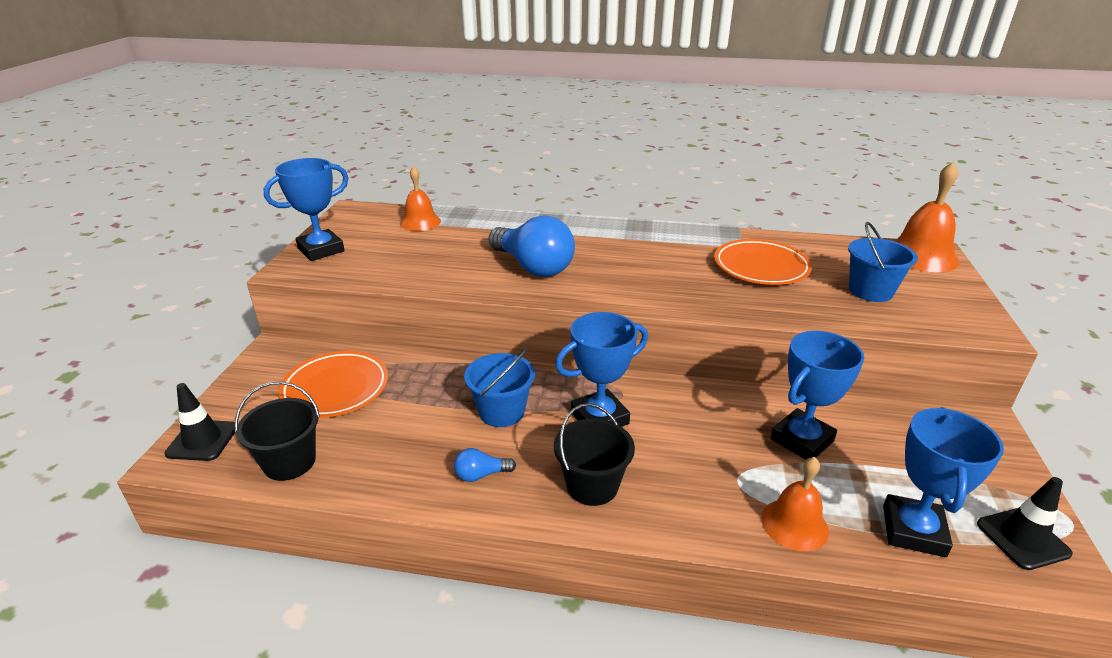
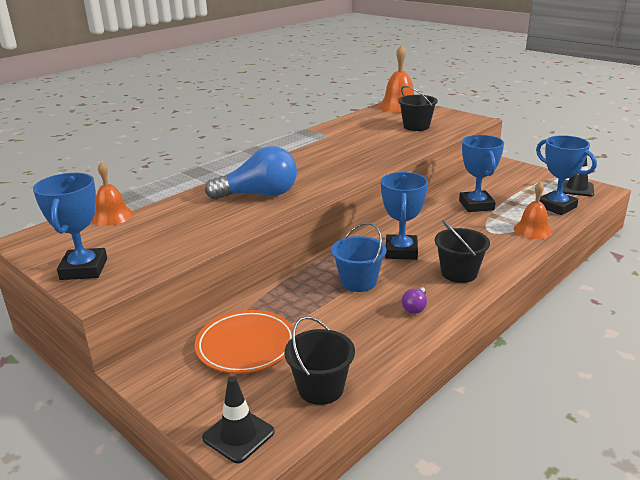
camera: 55 degrees left, 5 degrees down
blue light bulb [454,448,516,482] -> purple light bulb [402,287,427,314]
orange plate [714,239,812,285] -> none
blue bucket [848,222,918,302] -> black bucket [398,86,438,131]

